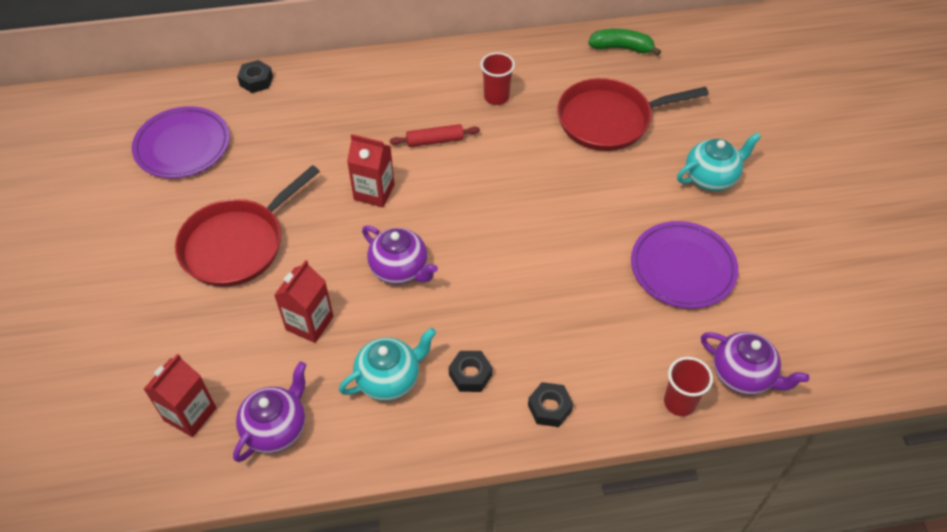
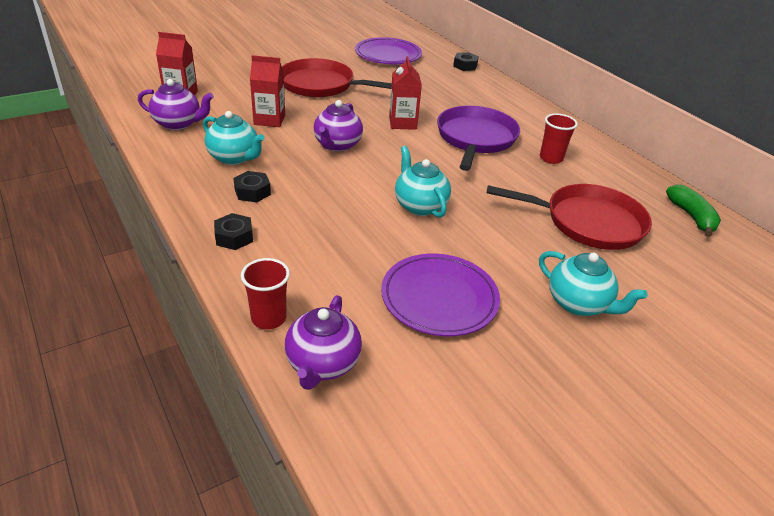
camera: 65 degrees right, 15 degrees down
red rolling pin [390,124,480,147] -> purple pan [437,106,520,171]
red pan [557,78,709,151] -> red pan turned 135 degrees clockwise [487,184,652,250]
none -> turquoise teapot [395,146,451,218]

